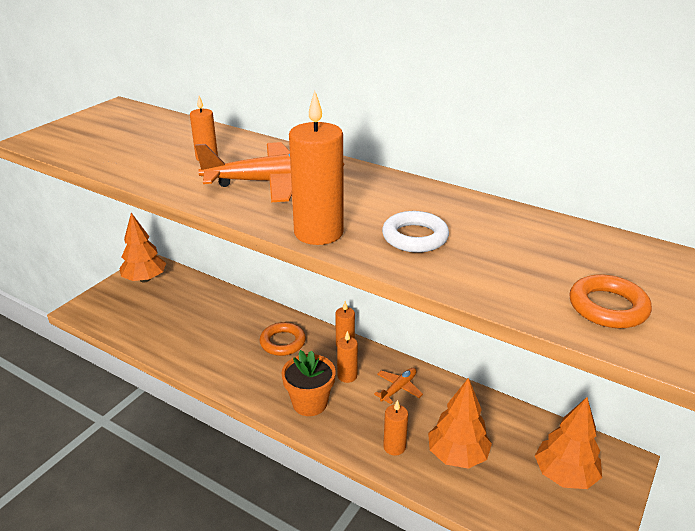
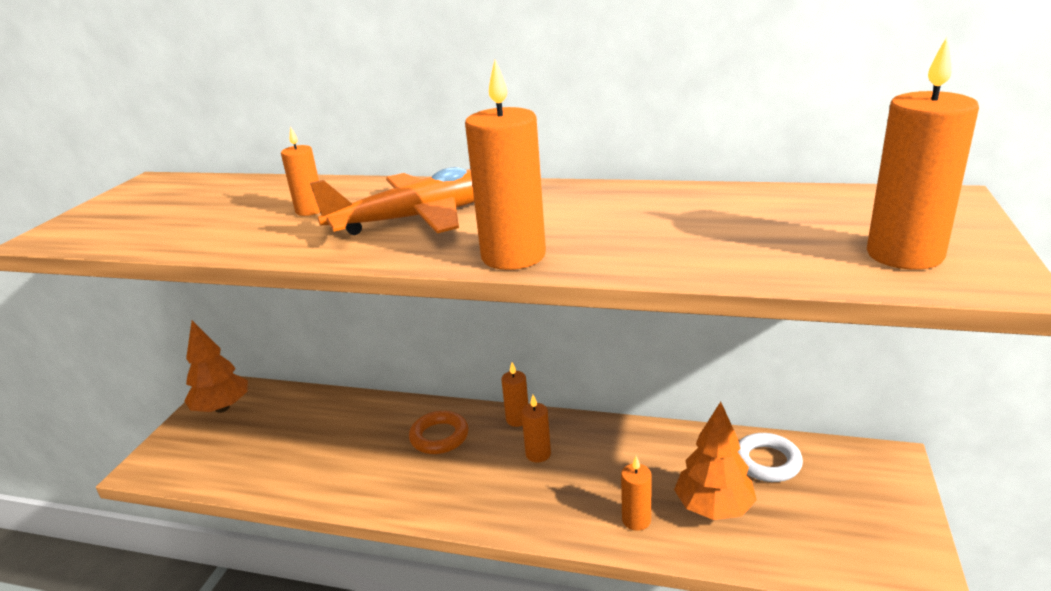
camera: 15 degrees left, 5 degrees down
orange flower pot [281,350,336,416] -> none
orange plane [374,368,423,404] -> none
white ring [382,211,449,253] -> white ring moved to [738,433,803,482]
orange tree [535,397,602,489] -> none
orange ring [569,274,652,328] -> orange candle [867,37,979,270]

